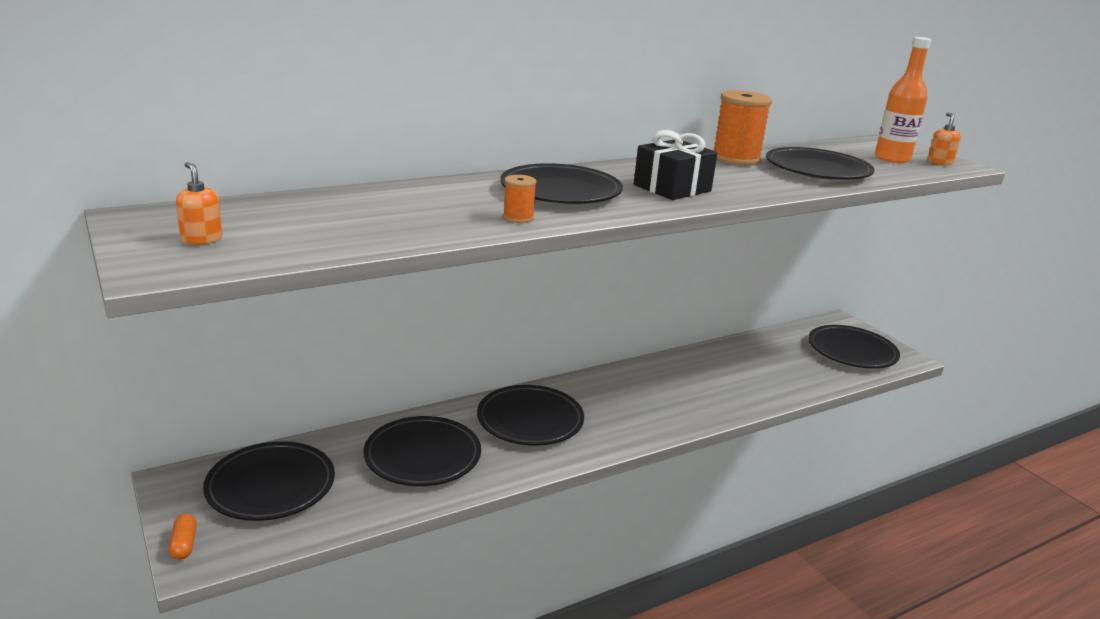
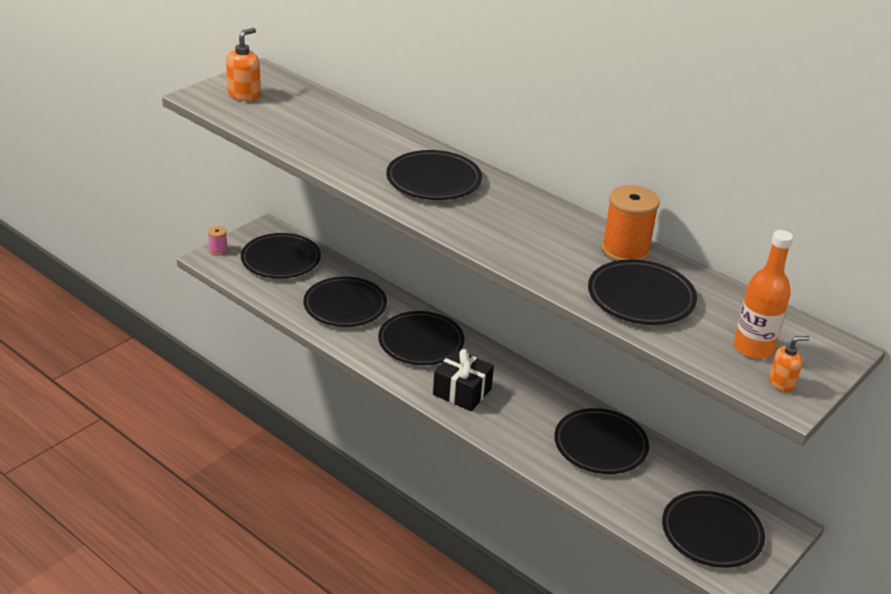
camera: 70 degrees right, 10 degrees up
orange capsule [169,514,197,560] -> pink spool [208,226,228,255]
orange soap dispenser [176,162,223,245] -> orange soap dispenser [226,28,261,101], size x1.58
orange spool [503,175,536,223] -> none
black gift [634,130,717,200] -> black gift moved to [433,349,494,411]
none -> black plate [554,408,649,474]

